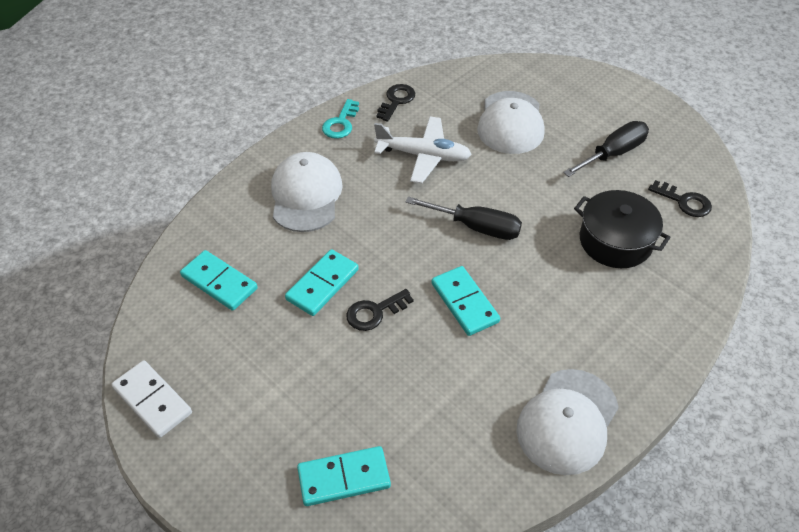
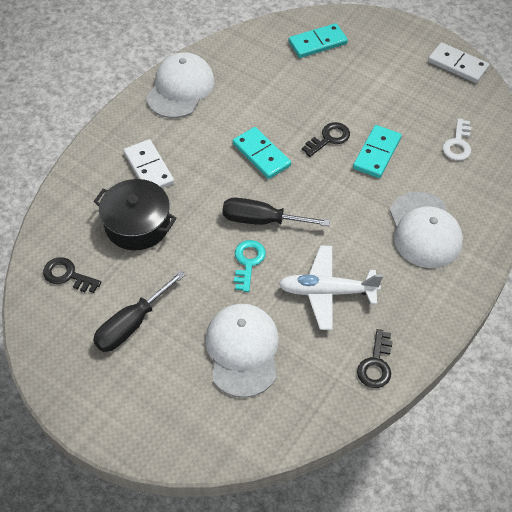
camera: 170 degrees right, 5 degrees up
turquoise domino [180,250,258,311] -> white key [442,118,471,161]
turquoise key [322,99,359,139] -> turquoise key moved to [234,240,266,292]
none -> white domino [124,139,174,188]

